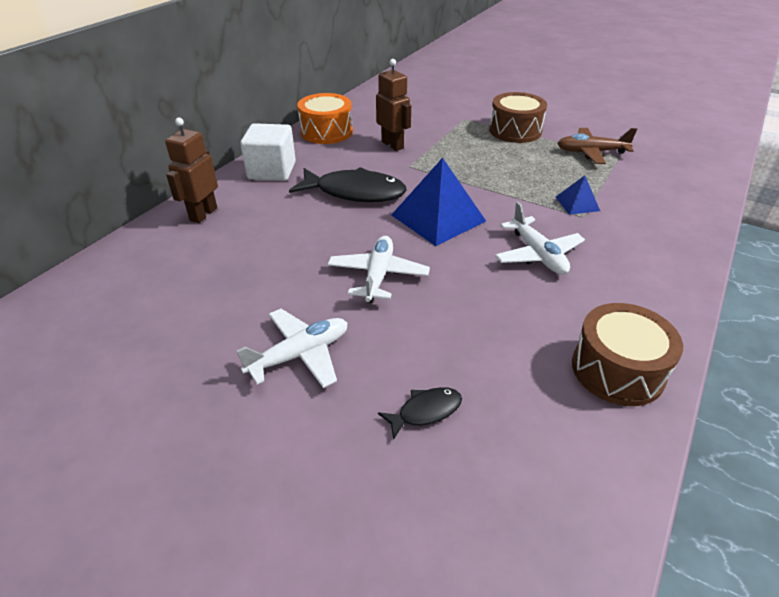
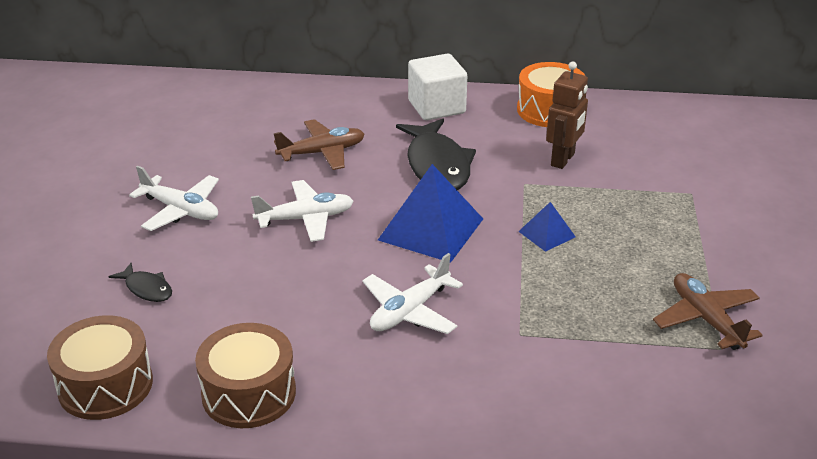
camera: 65 degrees right, 5 degrees down
brown robot [165,118,218,223] -> none
brown drum [489,92,547,143] -> brown drum moved to [47,315,153,420]
blue pyramid [556,175,600,215] -> blue pyramid moved to [518,202,576,252]
none -> brown plane [274,119,365,170]

